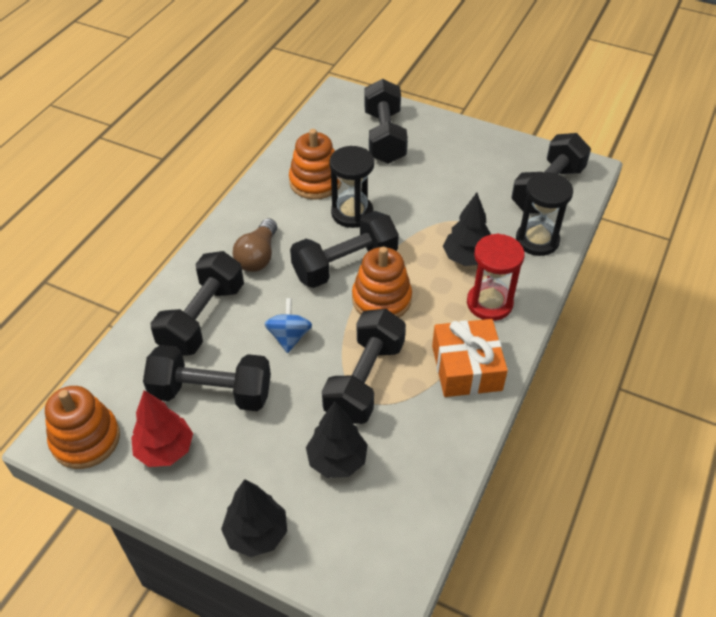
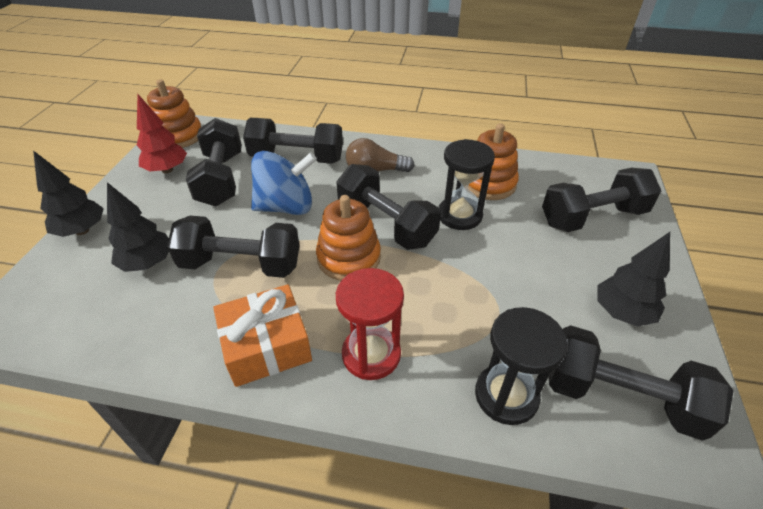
camera: 75 degrees right, 5 degrees down
blue spinning top [265,298,312,353] -> blue spinning top [251,151,317,215], size x1.70
black tree [443,193,491,266] -> black tree moved to [598,232,670,327]

